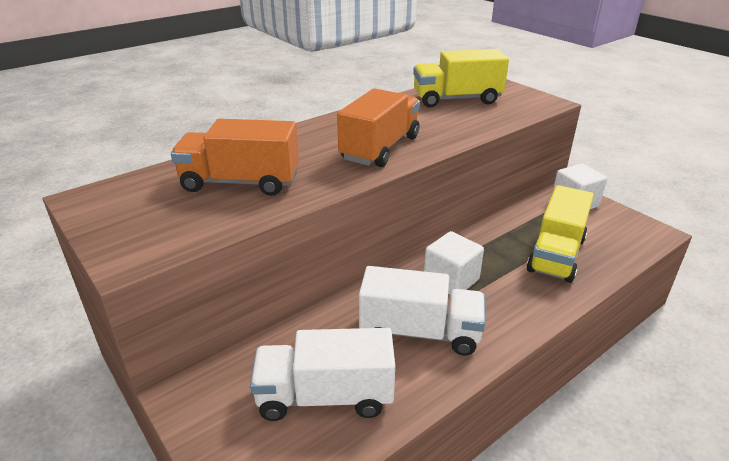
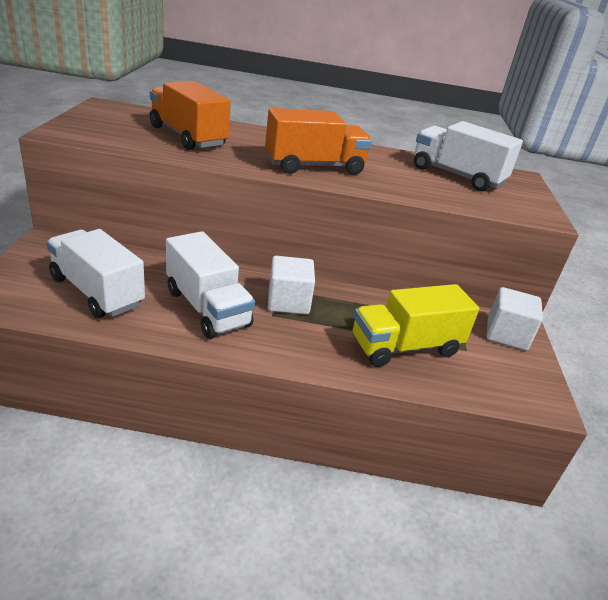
camera: 40 degrees right, 0 degrees up
yellow truck [413,49,509,107] -> white truck [414,121,523,191]

